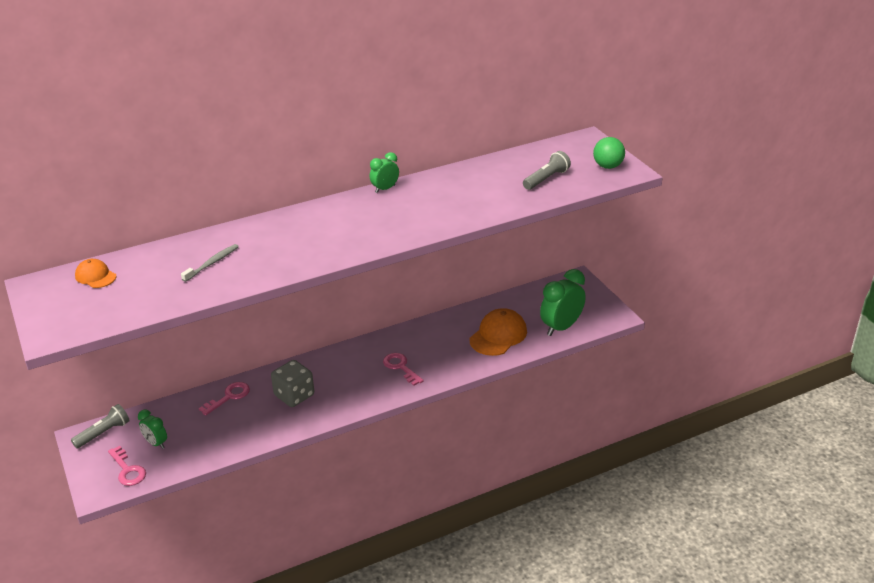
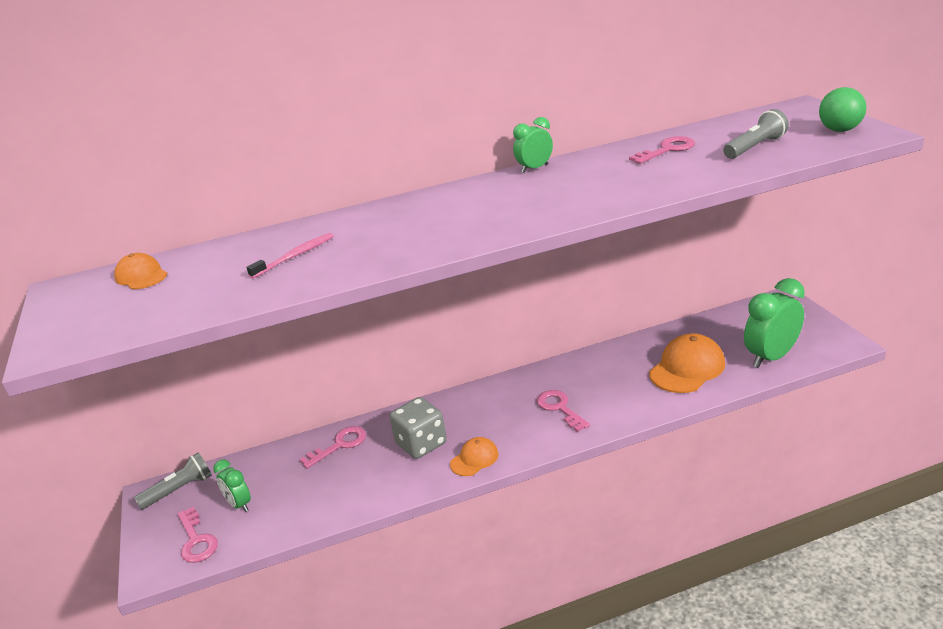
camera: 10 degrees right, 5 degrees down
grey toothbrush [181,244,239,282] -> pink toothbrush [246,233,334,279]
none -> orange cap [450,437,499,476]
none -> pink key [629,136,695,164]

